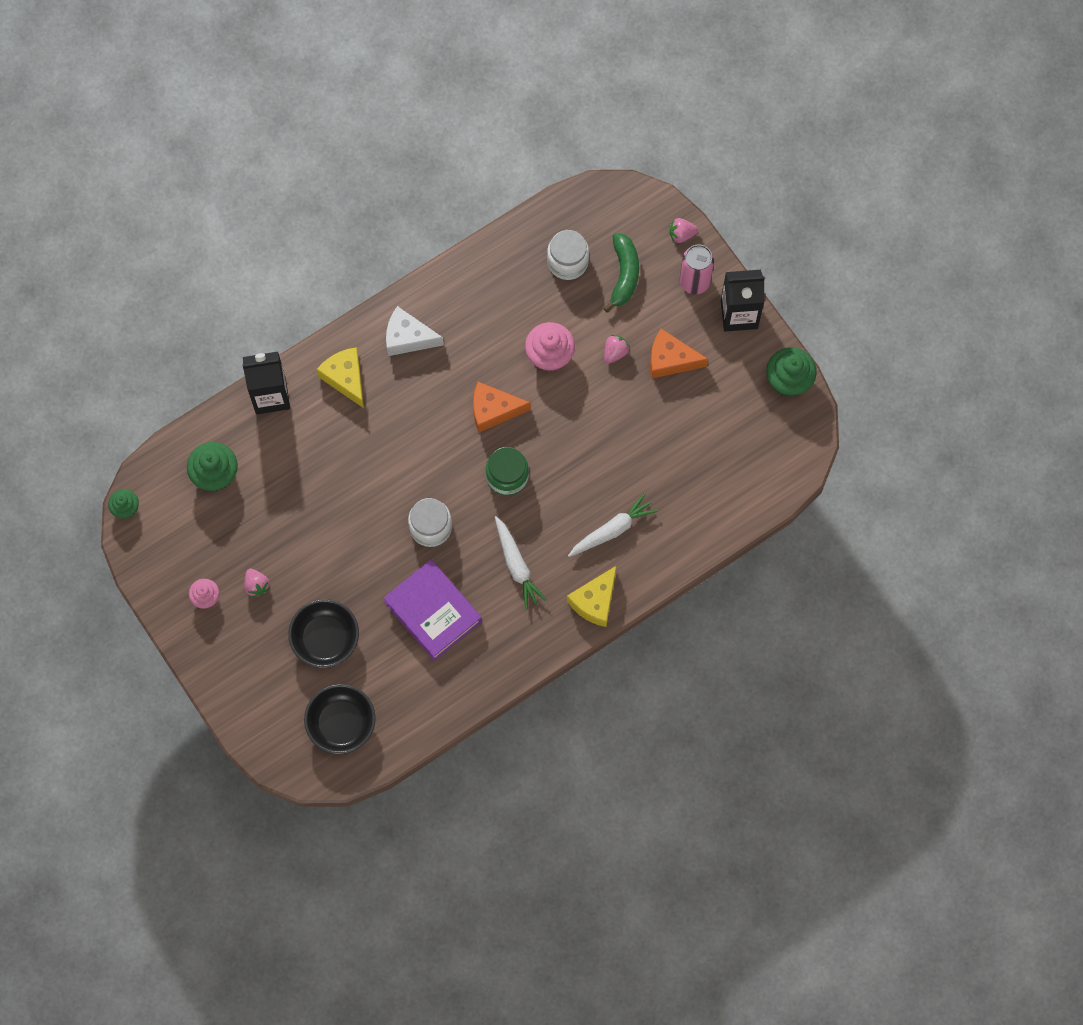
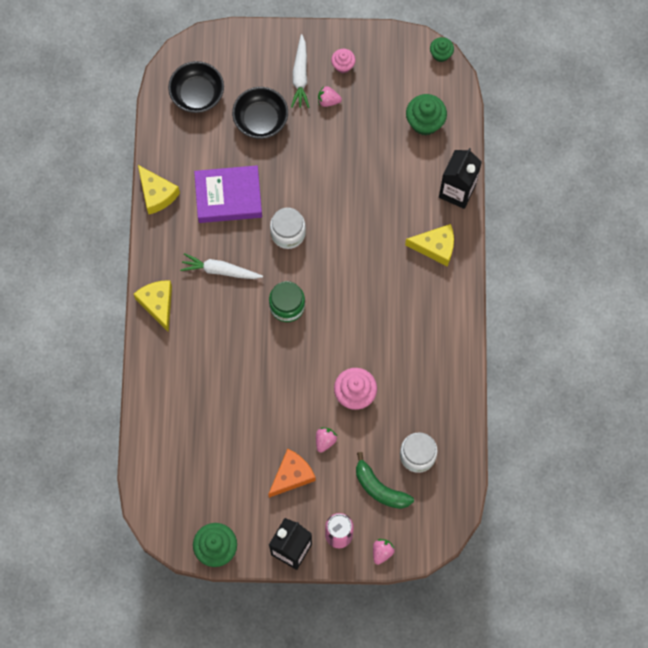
camera: 125 degrees right, 0 degrees up
white cheese [386,306,444,356] -> none
orange cheese [473,382,531,432] -> none
white carrot [568,493,657,557] -> white carrot moved to [291,34,310,108]
pink strawberry [604,335,630,364] -> pink strawberry turned 135 degrees counterclockwise [316,427,337,453]
none -> yellow cheese [138,165,180,214]

